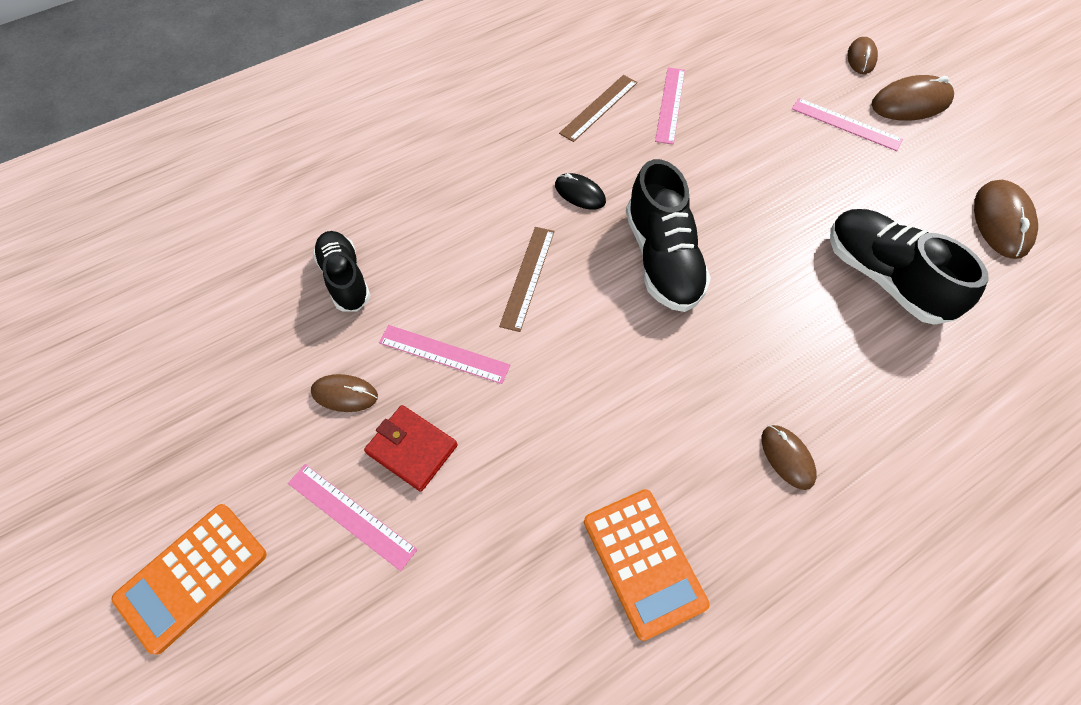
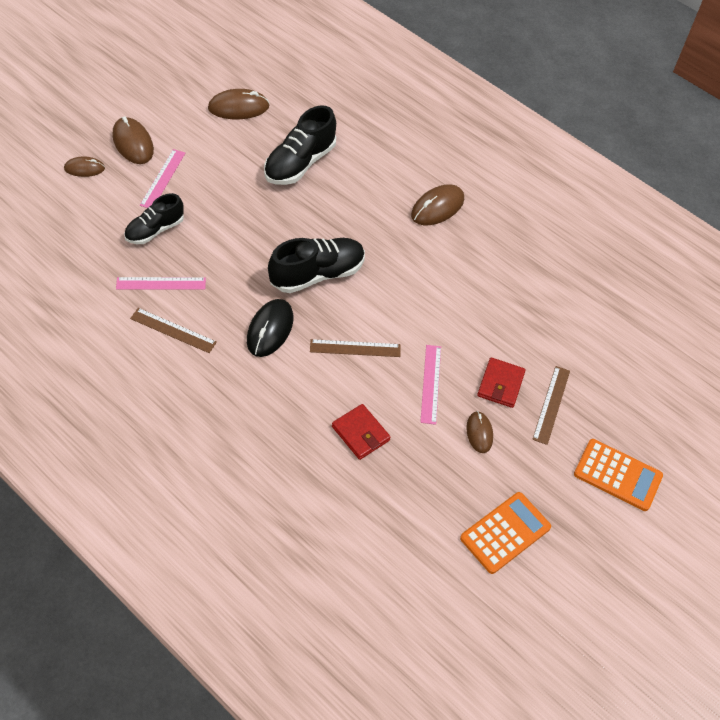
camera: 110 degrees left, 5 degrees down
pink ruler [288,464,418,571] -> brown ruler [532,366,570,445]
black shoe [313,231,371,312] -> black shoe moved to [124,193,184,244]
black mouse [555,173,606,210] -> black mouse [247,299,293,357], size x1.61
orange calculator [584,489,710,641] -> orange calculator moved to [460,492,551,574]
brown mouse [761,425,817,490] -> brown mouse [411,184,464,225], size x1.61
none -> red wallet [332,404,391,460]

